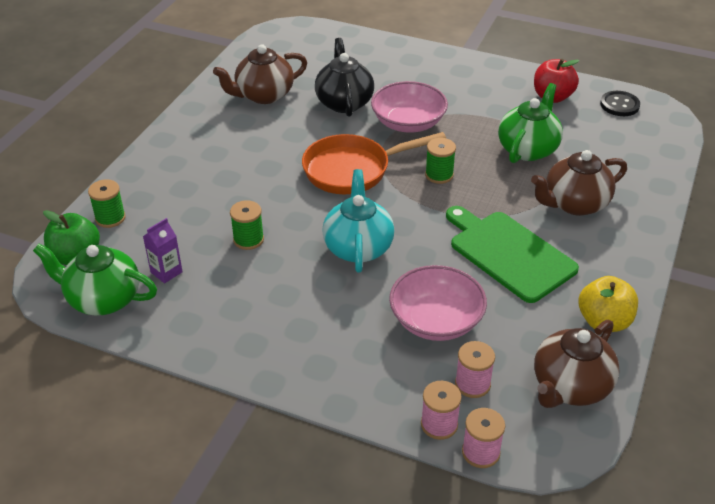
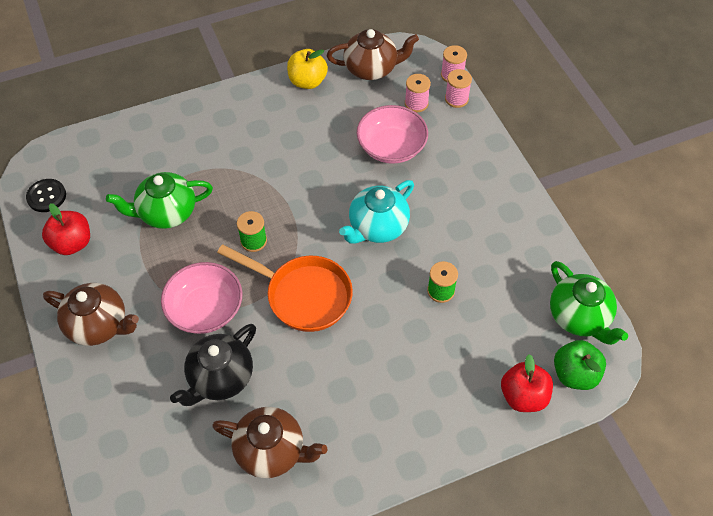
camera: 135 degrees left, 15 degrees up
green spool [88,179,126,228] -> red apple [501,354,553,412]
purple carton [143,218,183,283] -> none
green cutting board [446,206,579,303] -> none
brown teapot [531,150,627,216] -> brown teapot moved to [43,283,139,346]

